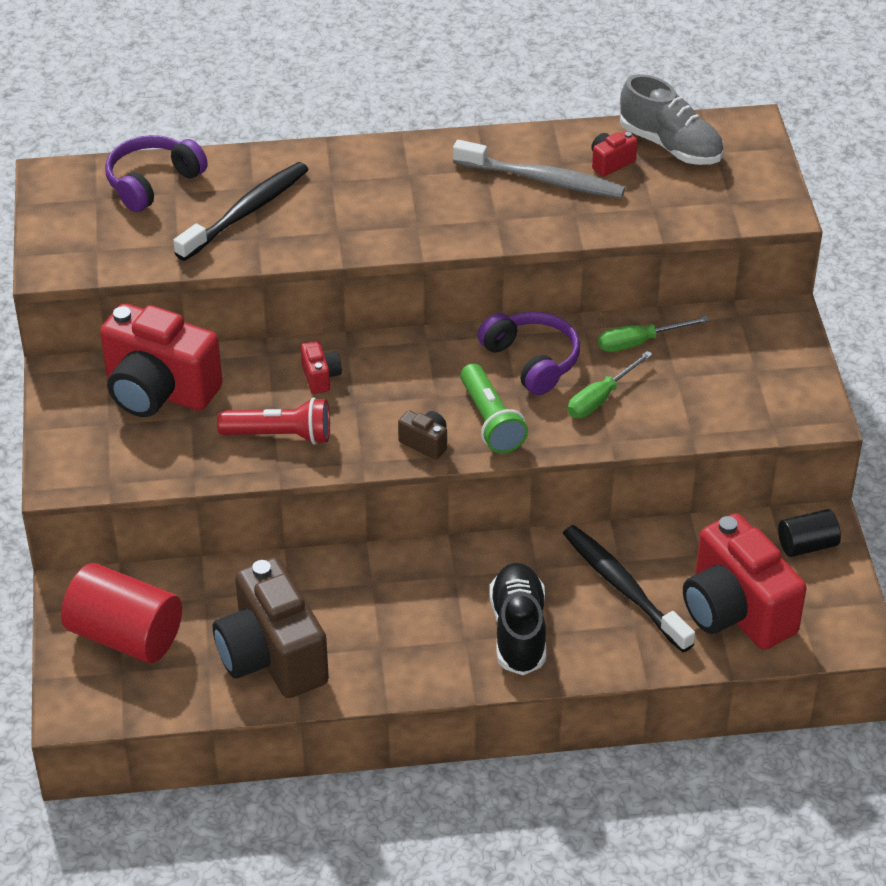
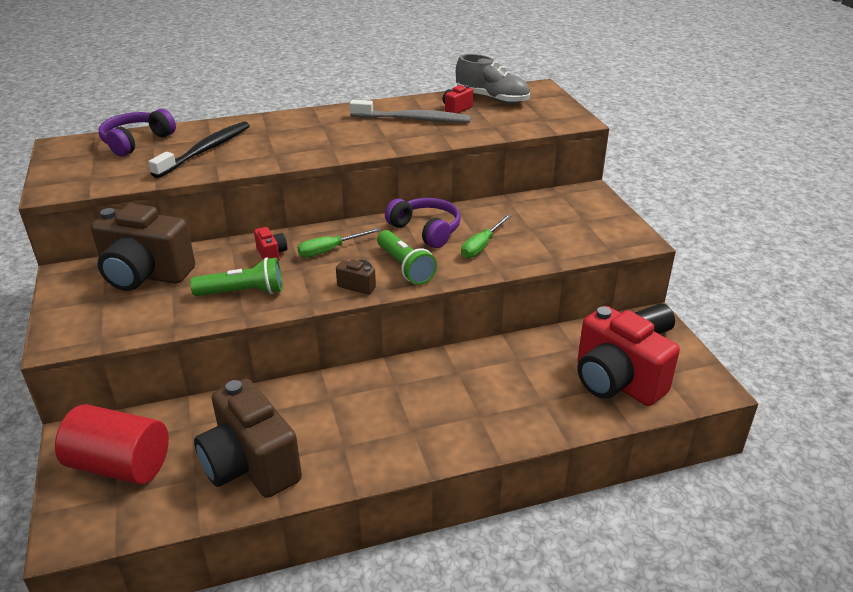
camera: 10 degrees left, 10 degrees down
red camera [100,303,223,417] -> brown camera [91,204,195,291]
red flashlight [217,398,330,444] -> green flashlight [190,257,283,296]
black shoe [490,563,546,675] -> none
black toothbrush [563,525,695,652] -> none
green screwdriver [598,316,709,352] -> green screwdriver moved to [297,228,381,257]

